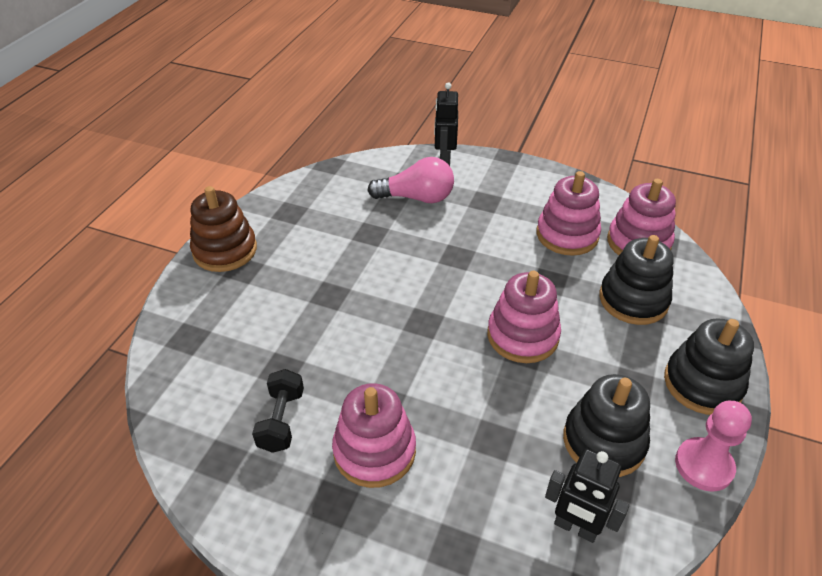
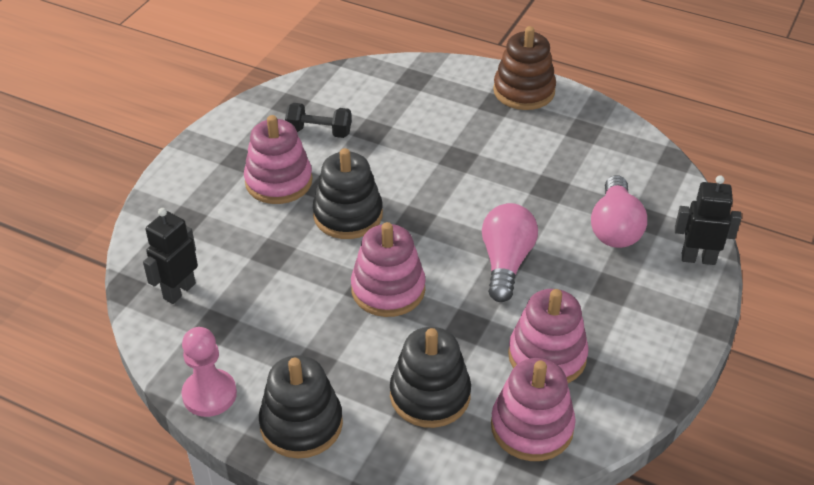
camera: 95 degrees right, 0 degrees up
black stacking toy [563,374,650,477] -> black stacking toy moved to [313,148,383,239]
none -> pink light bulb [482,203,538,302]

